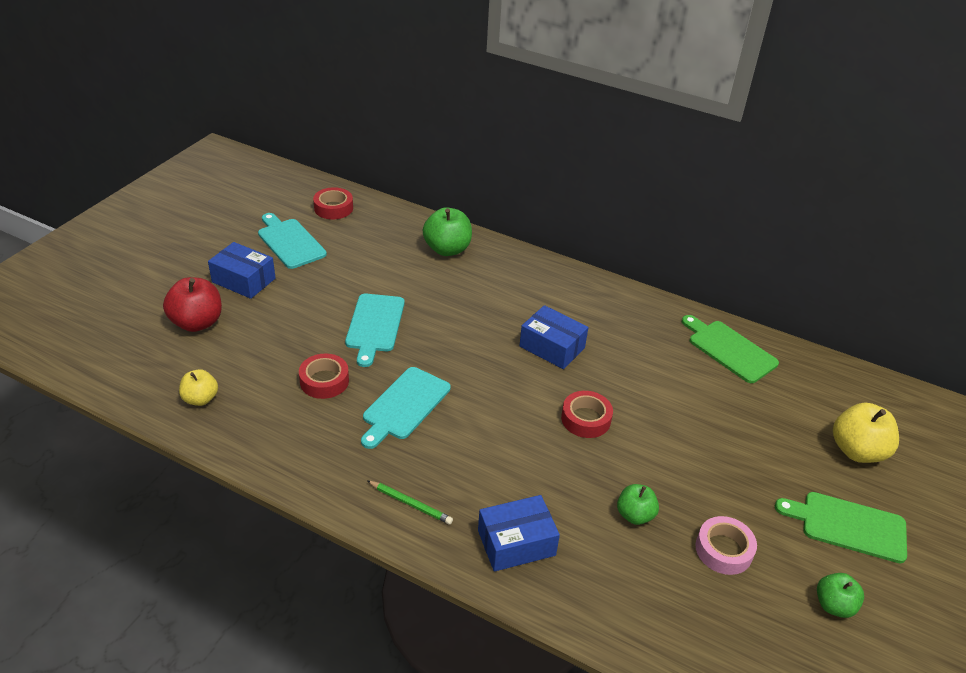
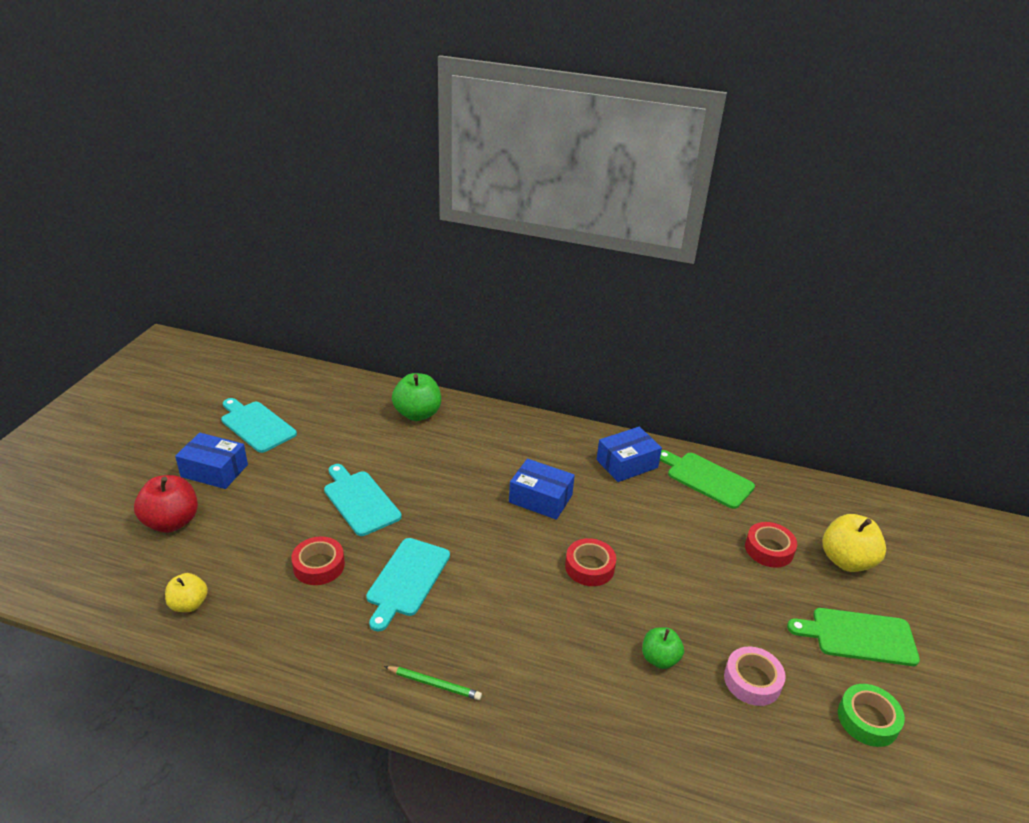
camera: 10 degrees left, 5 degrees down
red tape [313,187,353,220] -> red tape moved to [745,522,797,568]
turquoise cutting board [345,294,405,367] -> turquoise cutting board turned 150 degrees clockwise [324,464,402,536]
blue box [478,495,560,572] -> blue box moved to [596,427,662,482]
green apple [817,573,864,618] -> green tape [838,684,905,747]

